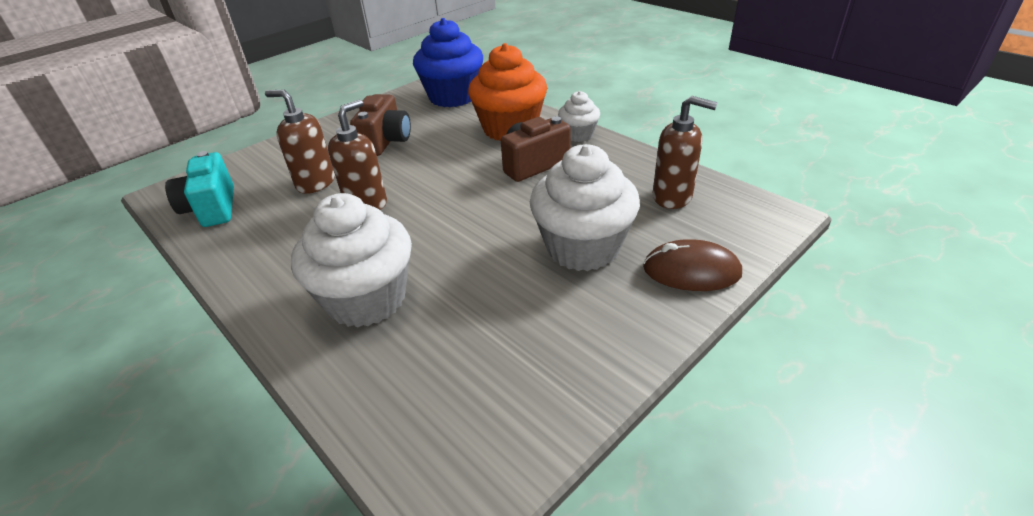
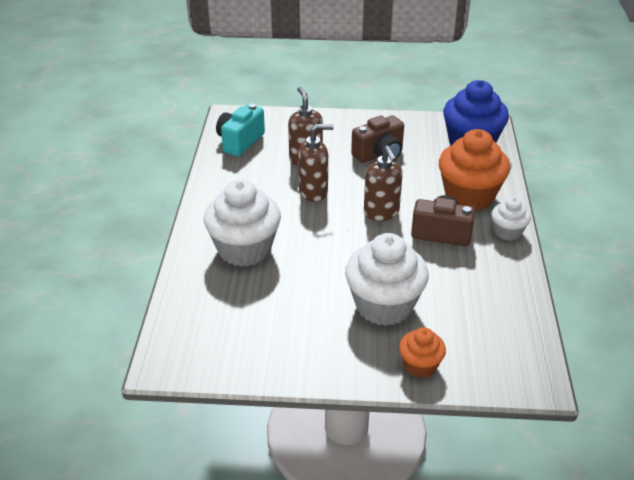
camera: 45 degrees right, 0 degrees up
brown mouse [643,239,742,291] -> orange cupcake [399,327,446,378]
brown soap dispenser [653,96,718,209] -> brown soap dispenser moved to [364,146,403,221]

